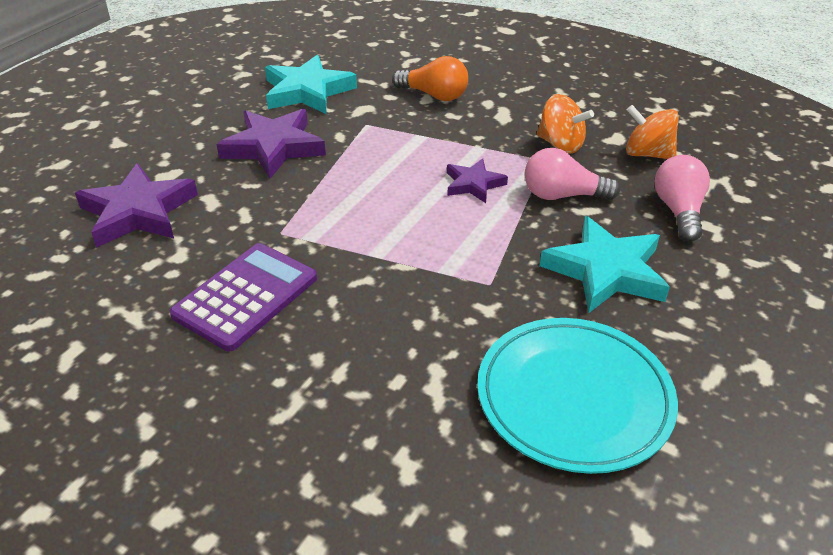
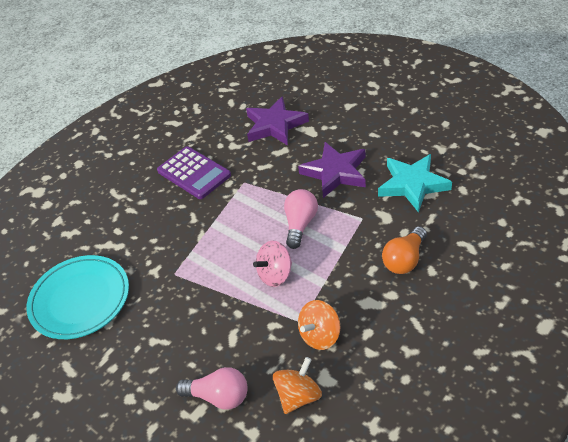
camera: 105 degrees right, 5 degrees up
purple star [447,158,508,203] -> pink spinning top [253,241,292,287]
pink light bulb [525,148,620,200] -> pink light bulb moved to [284,189,318,249]
turquoise star [539,216,670,313] -> none

